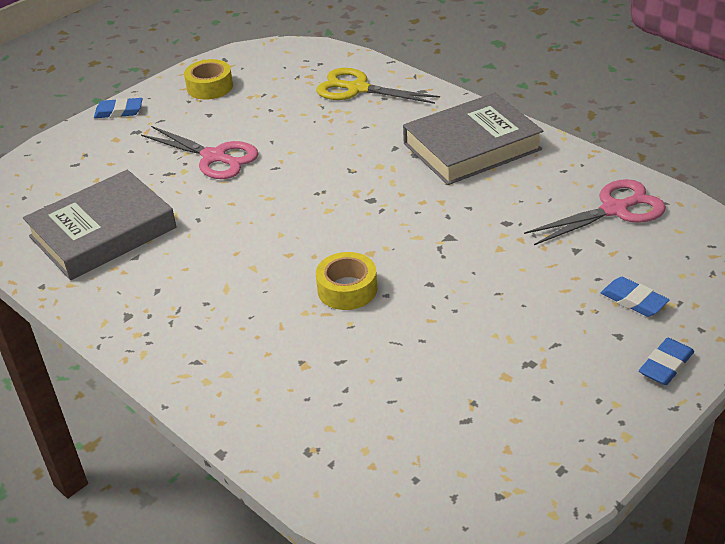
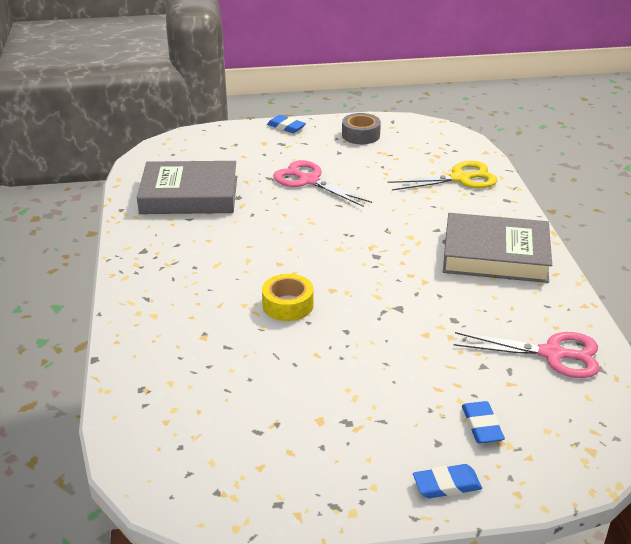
camera: 35 degrees right, 5 degrees down
pink scissors [141,126,258,179] -> pink scissors turned 150 degrees clockwise [273,160,372,207]
yellow tape [184,59,233,100] -> grey tape [342,113,381,144]
yellow scissors [316,68,440,104] -> yellow scissors turned 105 degrees clockwise [388,161,498,191]

